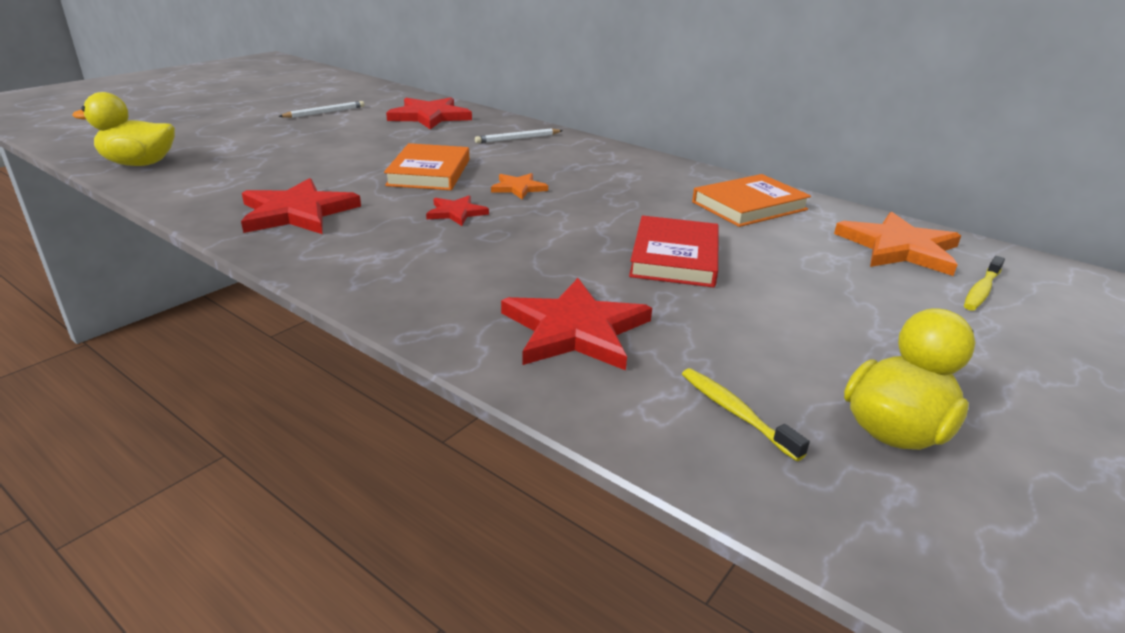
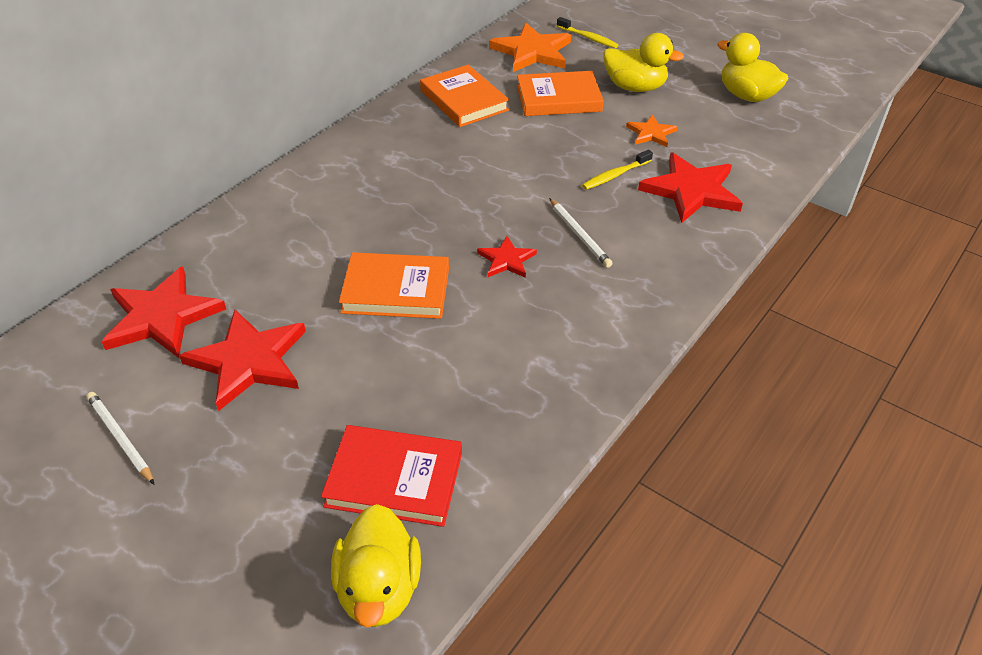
camera: 90 degrees left, 15 degrees up
red star [241,178,361,234] -> red star moved to [179,310,306,411]
white pencil [475,128,563,143] -> white pencil moved to [549,198,613,268]
orange star [491,173,548,199] -> orange star moved to [626,115,678,147]
red book [629,215,719,288] -> red book moved to [321,425,462,527]
yellow toothbrush [682,368,810,461] -> yellow toothbrush moved to [582,149,653,190]
none -> orange book [517,71,604,116]
none -> yellow duck [603,33,684,92]

